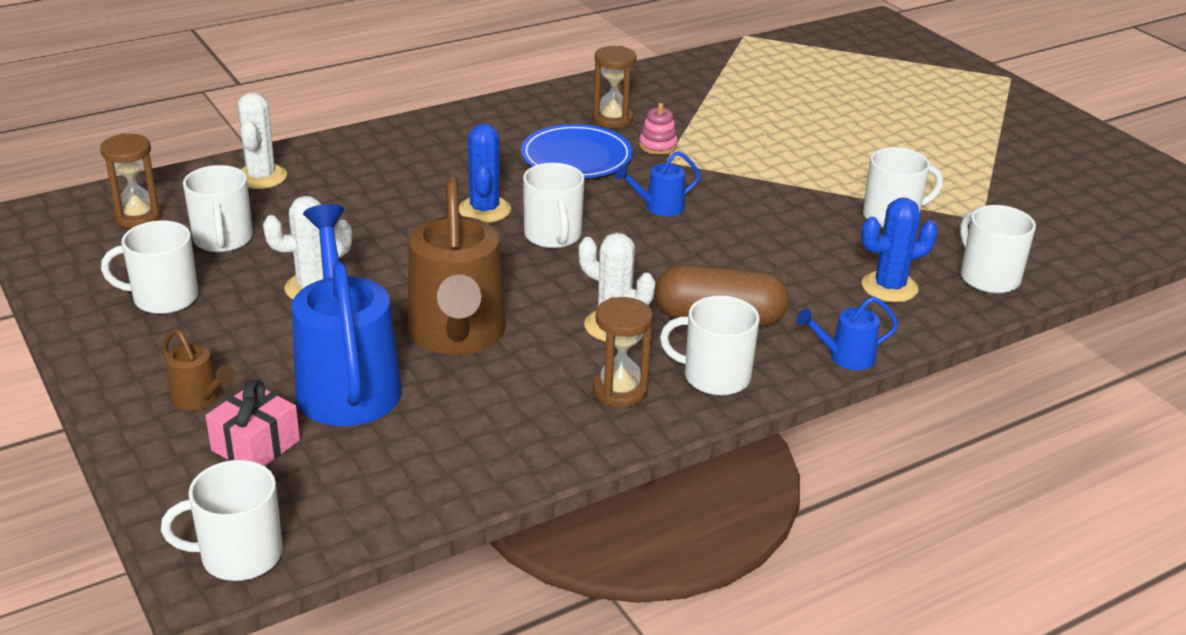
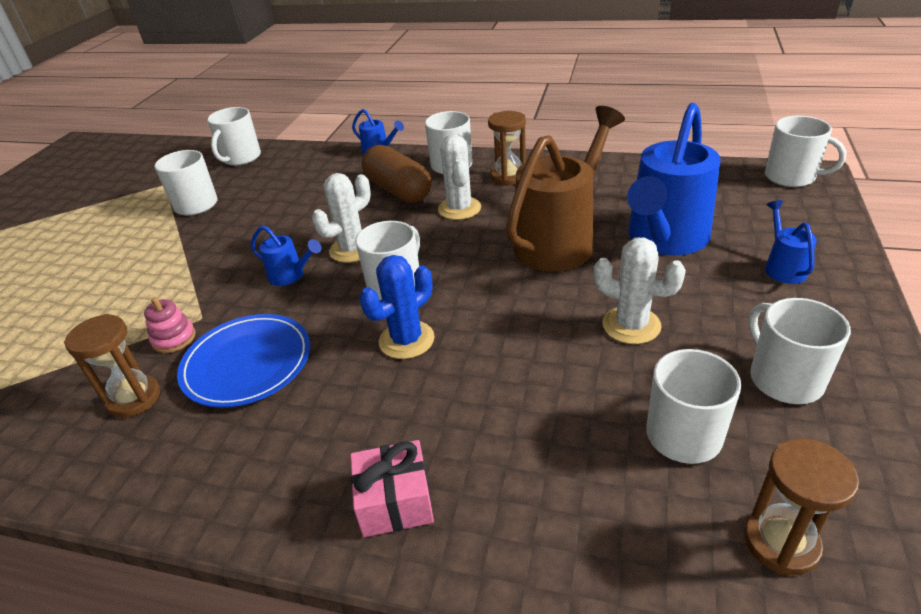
camera: 130 degrees left, 5 degrees up
white mug [101,220,198,314] -> white mug turned 150 degrees counterclockwise [748,298,851,404]
brown watering can [162,329,235,410] -> blue watering can [765,200,817,284]
pink gift [206,380,300,466] -> pink gift moved to [350,440,434,537]
white cactus [237,92,287,189] -> white cactus moved to [312,173,371,263]
blue cactus [861,198,938,303] -> none

